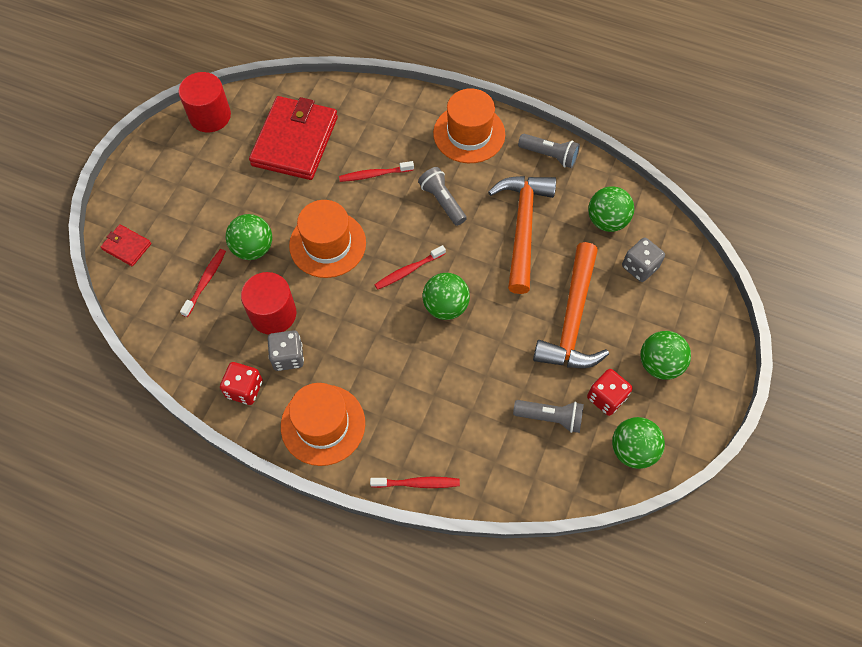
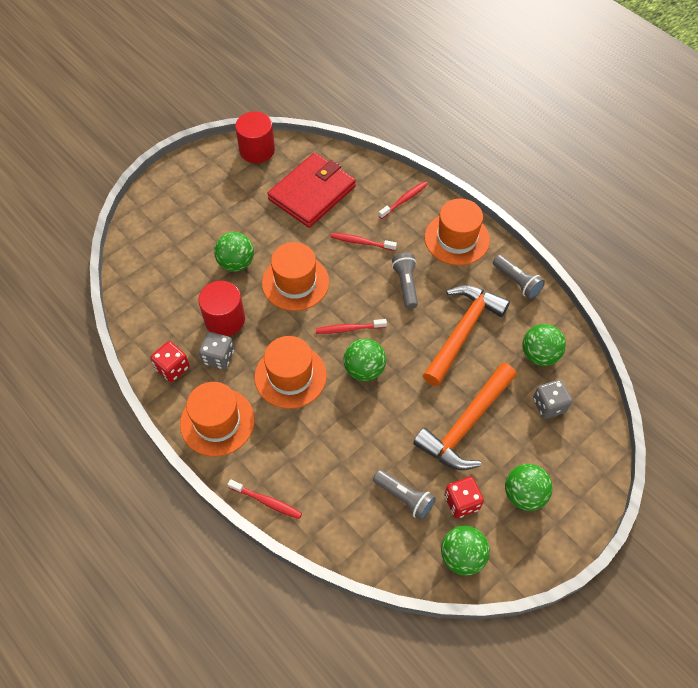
camera: 25 degrees right, 5 degrees down
red wallet [101,224,151,266] -> none
red toothbrush [180,249,226,317] -> red toothbrush moved to [378,181,428,219]
none -> orange hat [255,336,327,409]

